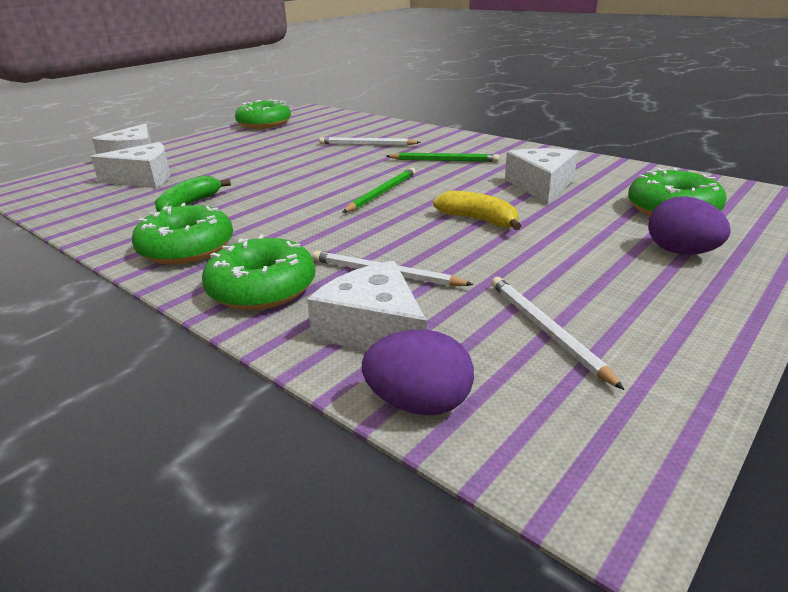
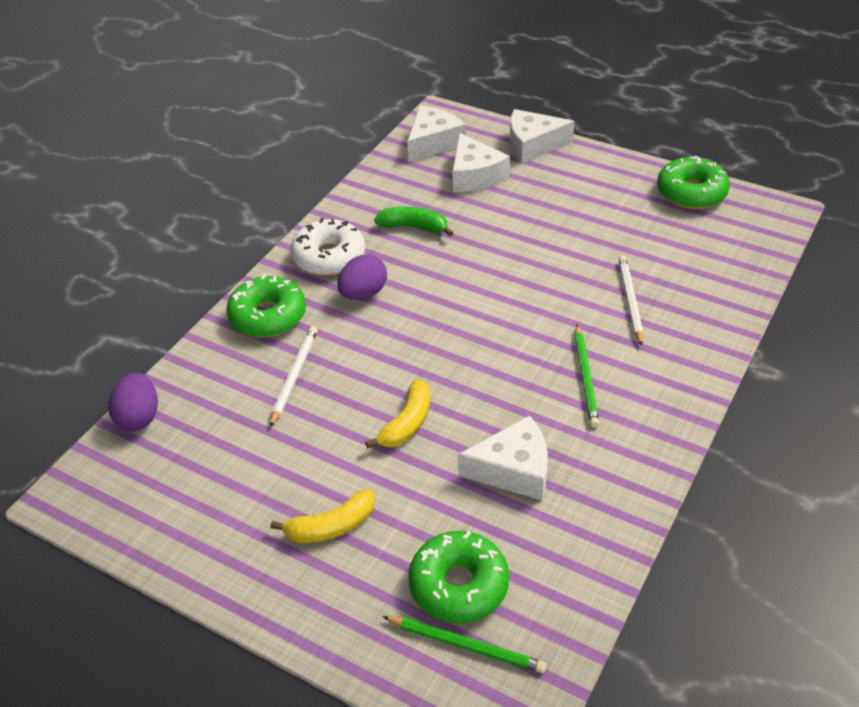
camera: 80 degrees right, 15 degrees up
green donut [132,203,233,264] -> white donut [290,218,365,276]
white cheese [307,261,427,351] -> white cheese moved to [407,106,466,162]
green pencil [342,168,416,213] -> green pencil moved to [382,616,547,673]
white pencil [491,277,625,390] -> none
purple egg [648,196,731,255] -> purple egg moved to [338,255,387,300]
none -> yellow banana [270,489,375,543]

